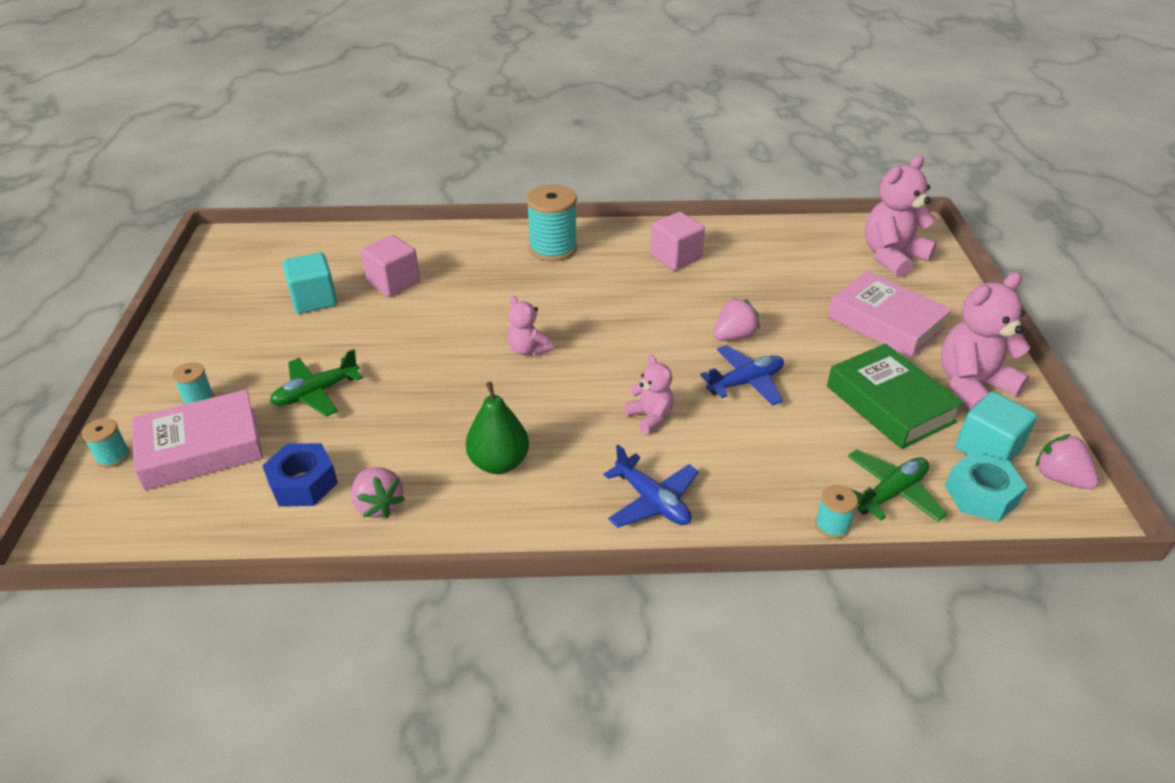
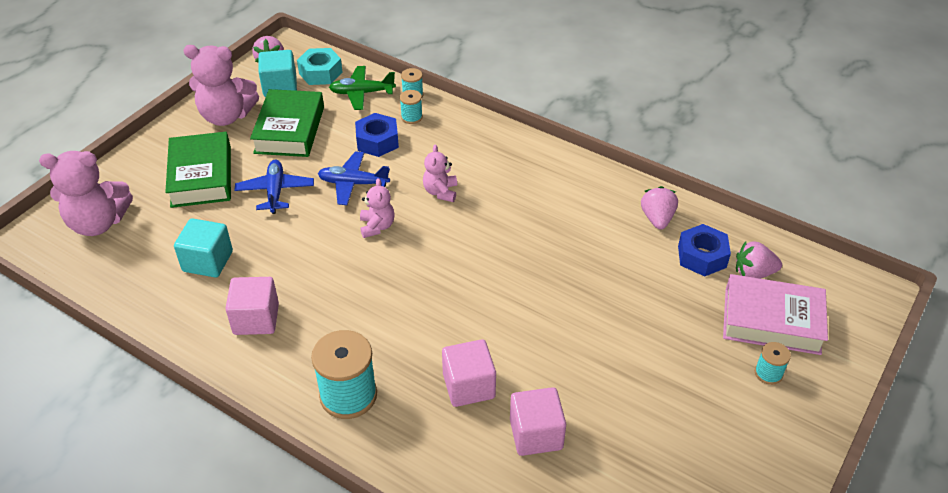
camera: 145 degrees left, 5 degrees up
turquoise spool [82,418,130,468] -> turquoise spool moved to [400,90,423,124]
green plane [270,349,363,417] -> none
turquoise cube [282,253,337,314] -> turquoise cube moved to [174,218,233,277]
green pear [466,382,529,474] -> none
pink teddy bear [507,296,553,356] -> pink teddy bear moved to [360,178,395,238]
blue plane [603,445,699,528] -> blue plane moved to [234,160,314,214]
pink strawberry [713,298,760,341] -> pink strawberry moved to [736,241,782,279]
pink book [828,271,952,358] -> green book [165,132,231,208]
none -> blue nut [355,113,399,157]
none -> pink cube [442,339,496,407]

